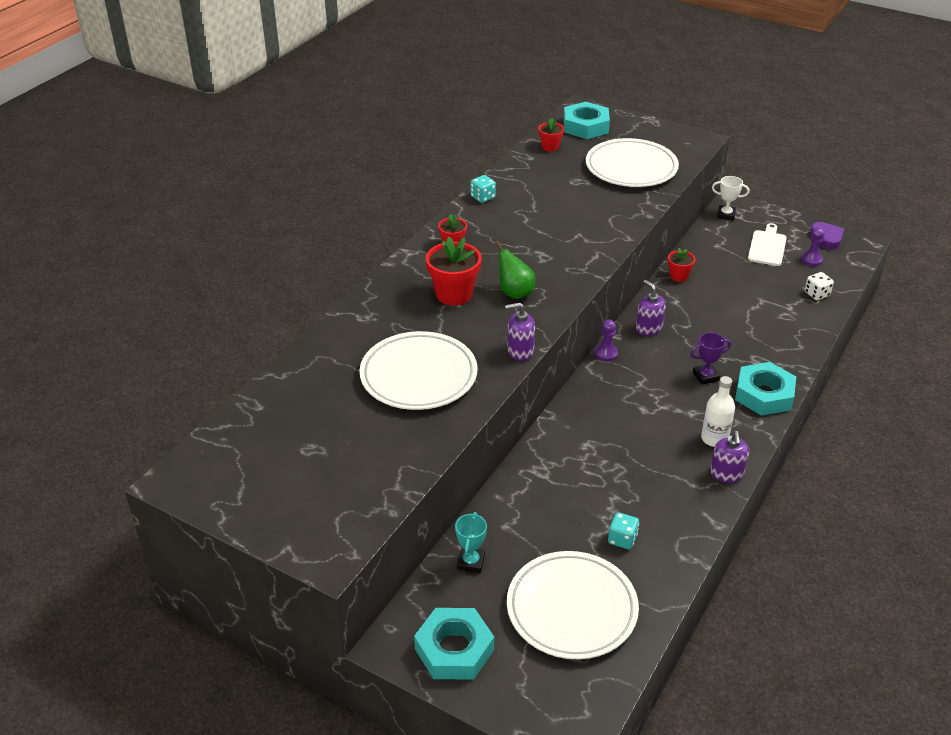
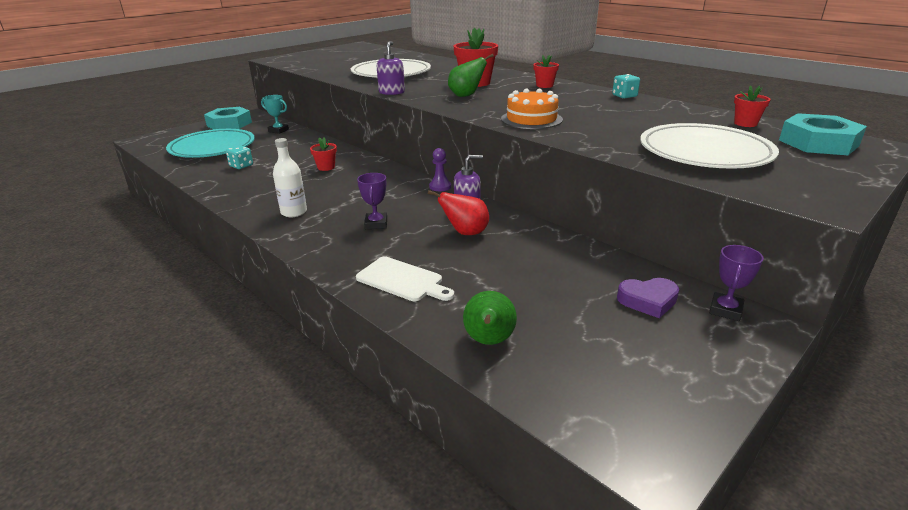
camera: 105 degrees right, 10 degrees down
white plate [507,551,639,659] -> turquoise plate [166,129,255,158]
red flower pot [668,248,695,282] -> red flower pot moved to [310,137,337,171]
purple soap dispenser [710,431,749,483] -> none
white trophy [712,176,750,221] -> purple trophy [709,245,764,321]
turquoise nut [735,362,796,416] -> none
white cutting board [748,223,787,266] -> white cutting board moved to [356,256,454,301]
purple pawn [801,227,825,266] -> none
white dice [805,272,834,300] -> green pear [463,291,517,345]
purple heart [810,222,844,250] -> purple heart moved to [617,278,679,318]
none -> red pear [428,190,489,235]
none -> orange cake [501,88,563,129]

